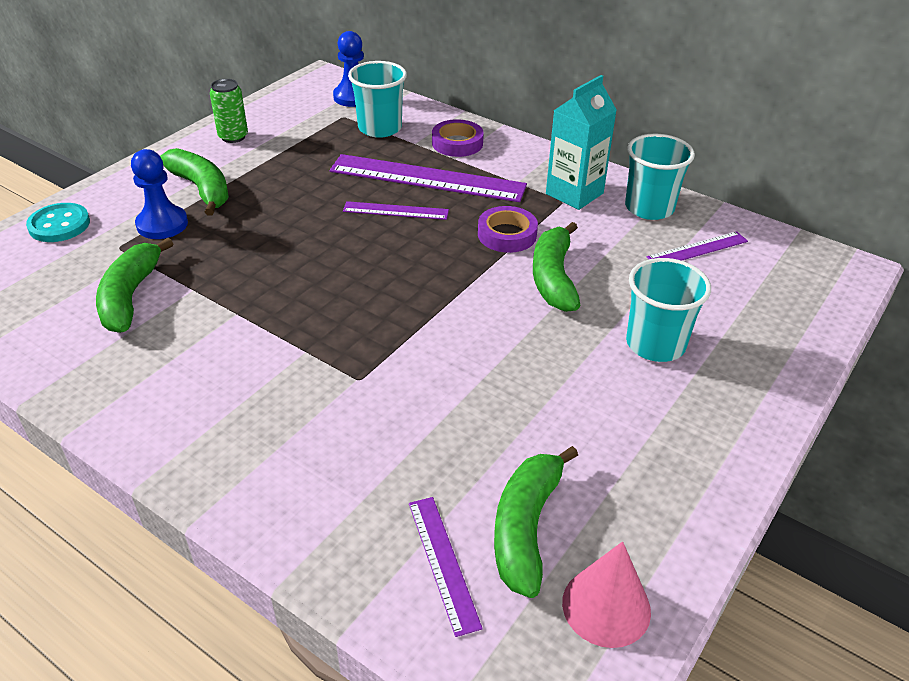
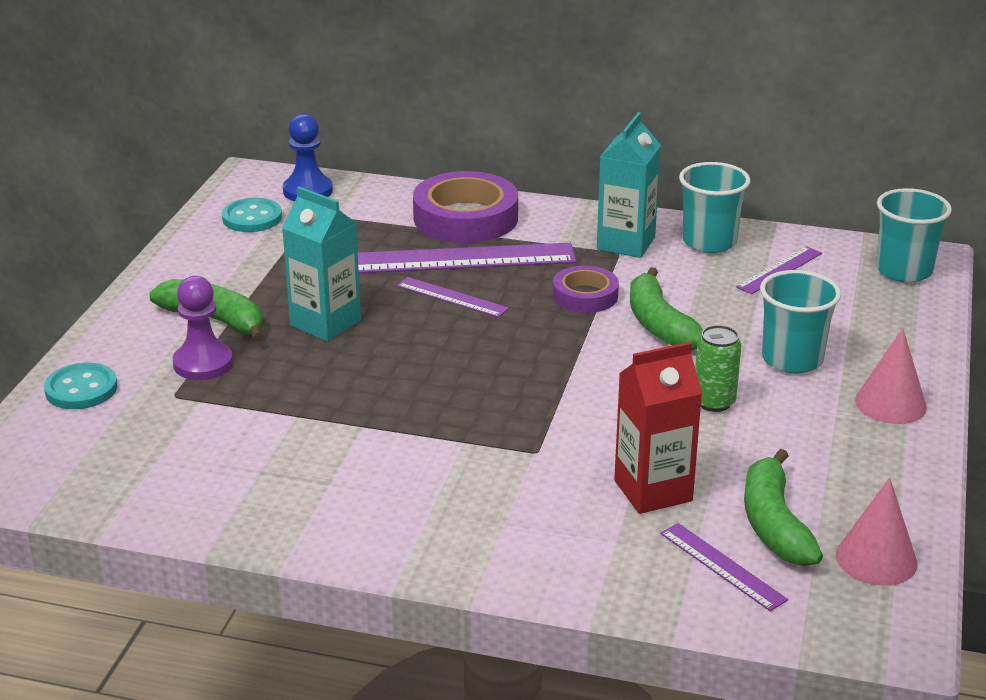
camera: 20 degrees left, 10 degrees down
green banana [96,238,173,333] -> none
blue pawn [131,149,188,239] -> purple pawn [172,276,233,380]
green can [210,79,248,143] -> green can moved to [695,325,741,412]
purple ruler [343,201,449,220] -> purple ruler turned 45 degrees clockwise [397,277,509,318]
turquoise cup [348,61,407,138] -> turquoise cup moved to [876,188,952,283]
purple tape [432,119,484,157] -> purple tape [413,171,518,243], size x1.74
none -> turquoise button [222,198,282,232]
none -> turquoise carton [282,187,361,342]
none -> red carton [614,342,702,514]
none -> pink cone [855,328,927,424]

